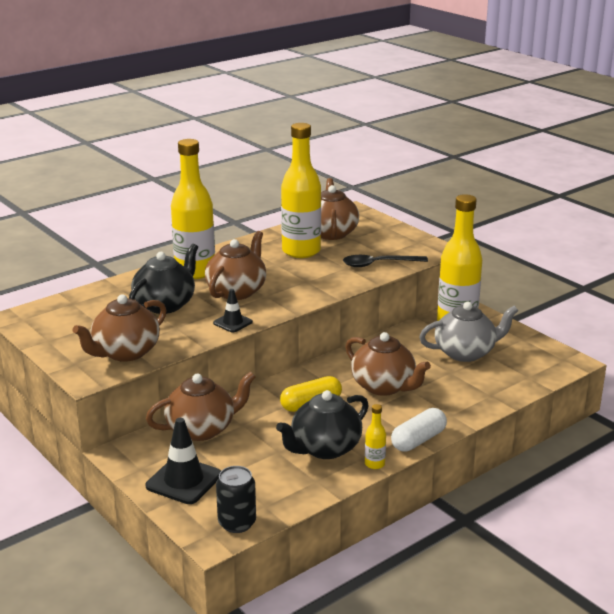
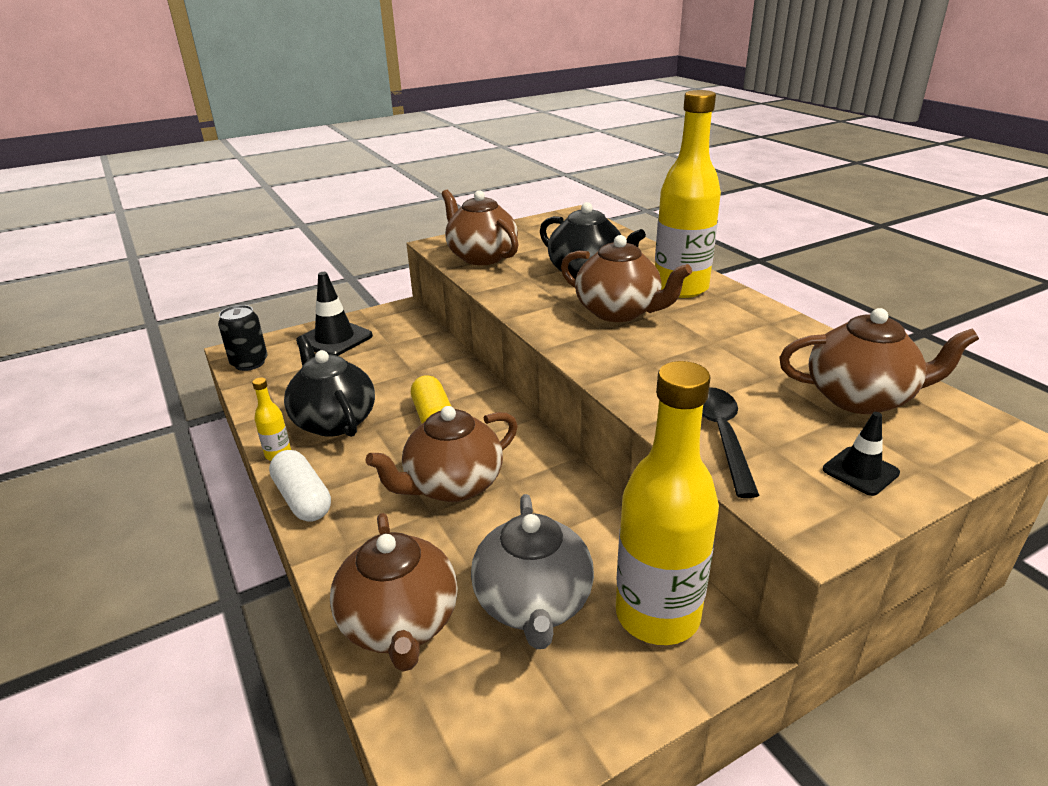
camera: 100 degrees right, 5 degrees up
brown teapot [146,372,256,441] -> brown teapot moved to [330,513,458,671]
black traffic cone [213,289,253,332] -> black traffic cone moved to [823,412,900,496]
yellow bottle [281,123,321,258] -> none

